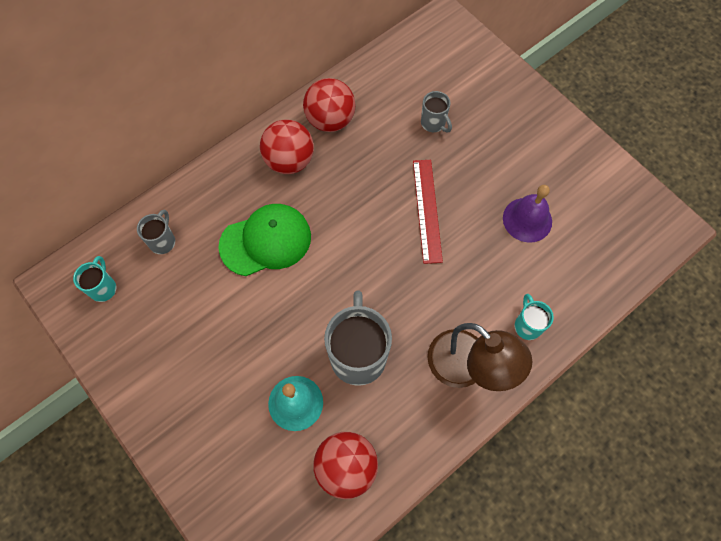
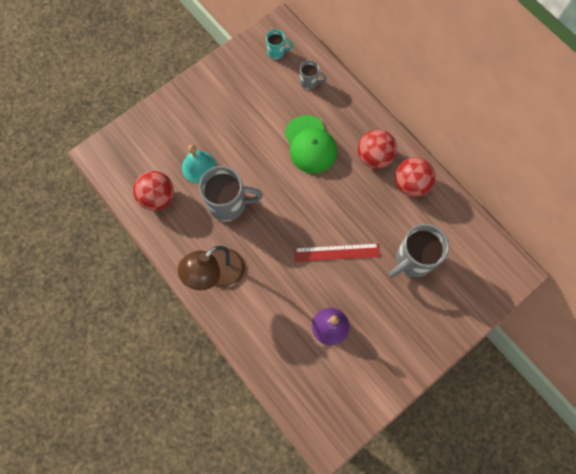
camera: 90 degrees right, 5 degrees up
grey mug [421,91,452,132] -> grey mug [389,224,449,278], size x1.98
turquoise mug [514,294,554,340] -> none

